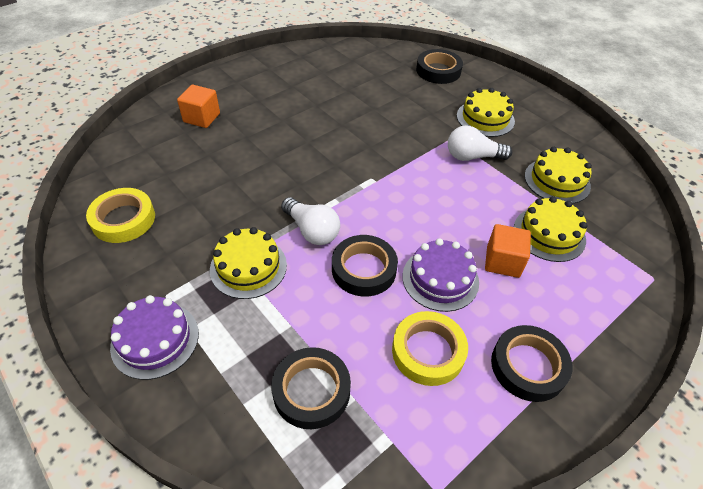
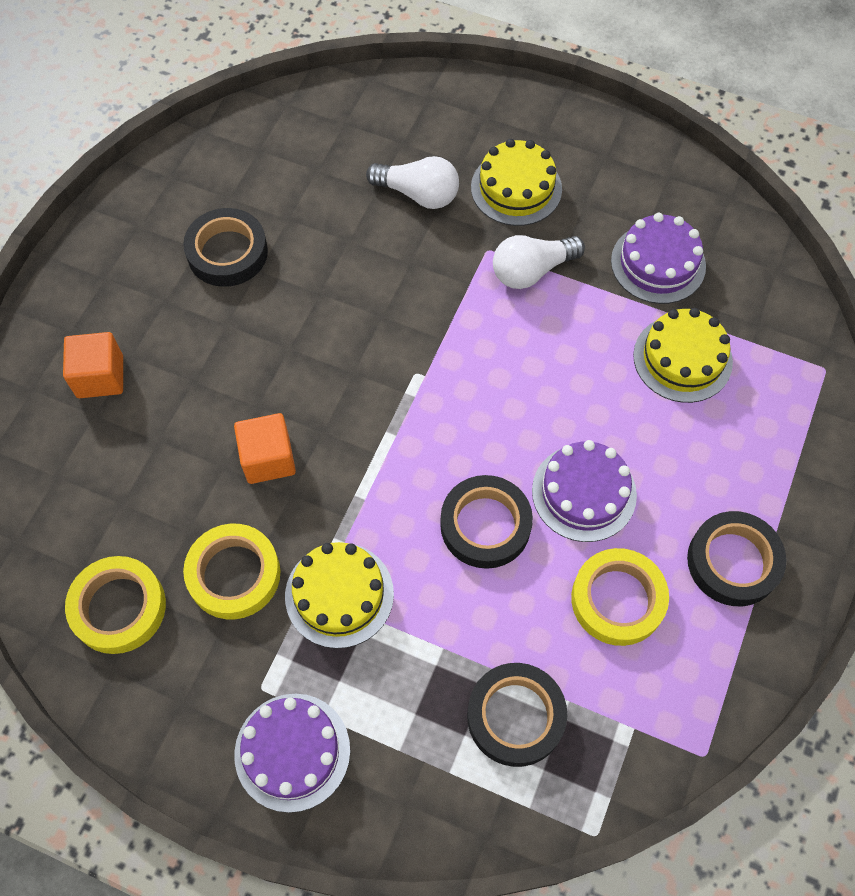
camera: 25 degrees left, 15 degrees up
white light bulb [281,197,340,245] -> white light bulb moved to [366,156,459,209]
black tape [416,49,463,84] -> black tape moved to [183,208,268,287]
orange cube [485,224,531,278] -> orange cube moved to [234,413,296,484]
yellow cake [525,147,592,204] -> purple cake [611,213,706,304]
none -> yellow tape [183,524,280,619]

